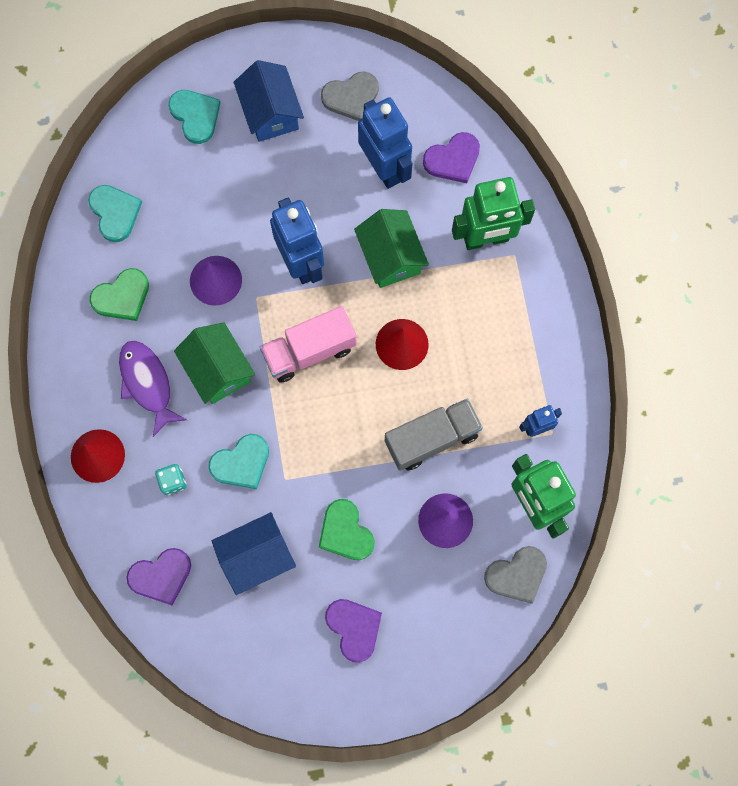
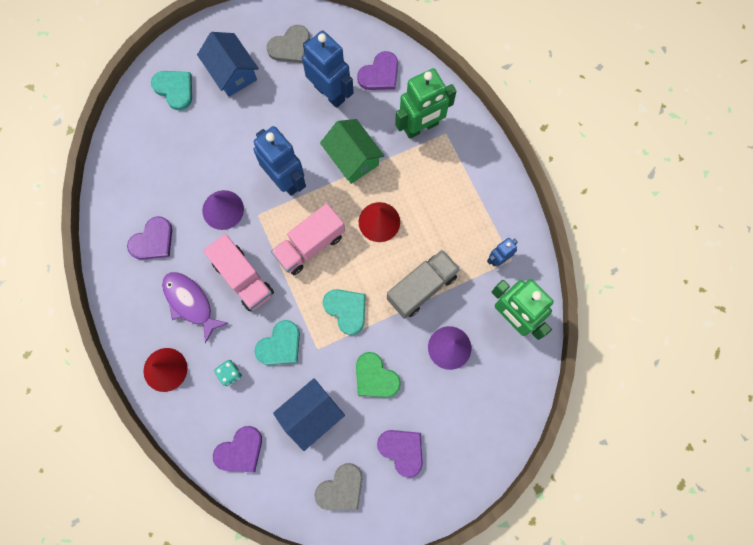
camera: 15 degrees left, 0 degrees up
turquoise heart [88,185,142,242] -> turquoise heart moved to [323,289,366,335]
green heart [90,268,149,321] -> purple heart [127,216,172,260]
green house [174,322,255,404] -> pink truck [203,234,274,311]
grey heart [484,546,547,604] -> grey heart moved to [314,463,362,510]

